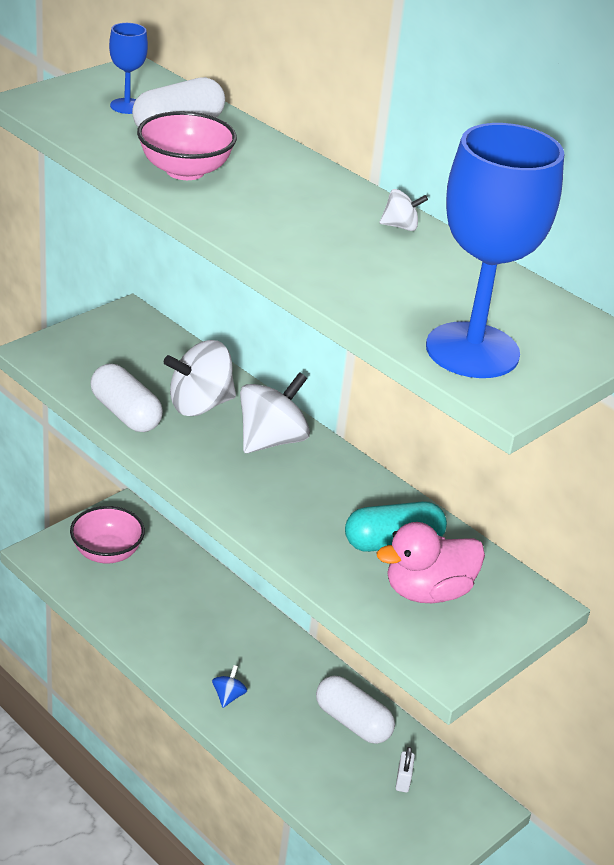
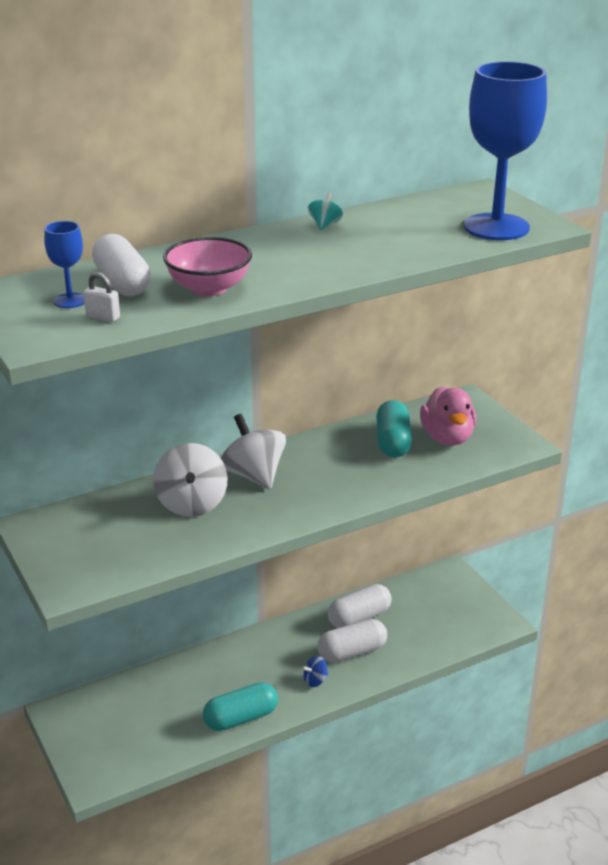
camera: 70 degrees left, 5 degrees down
pink bowl [70,506,145,563] -> none
white capsule [90,364,163,432] -> white capsule moved to [318,619,387,662]
blue spinning top [212,665,247,708] -> blue spinning top turned 60 degrees counterclockwise [302,656,328,687]
white spinning top [380,189,428,231] -> turquoise spinning top [308,193,343,230]
white padlock [396,747,415,792] -> white padlock moved to [83,272,120,322]
none -> turquoise capsule [203,682,278,731]

